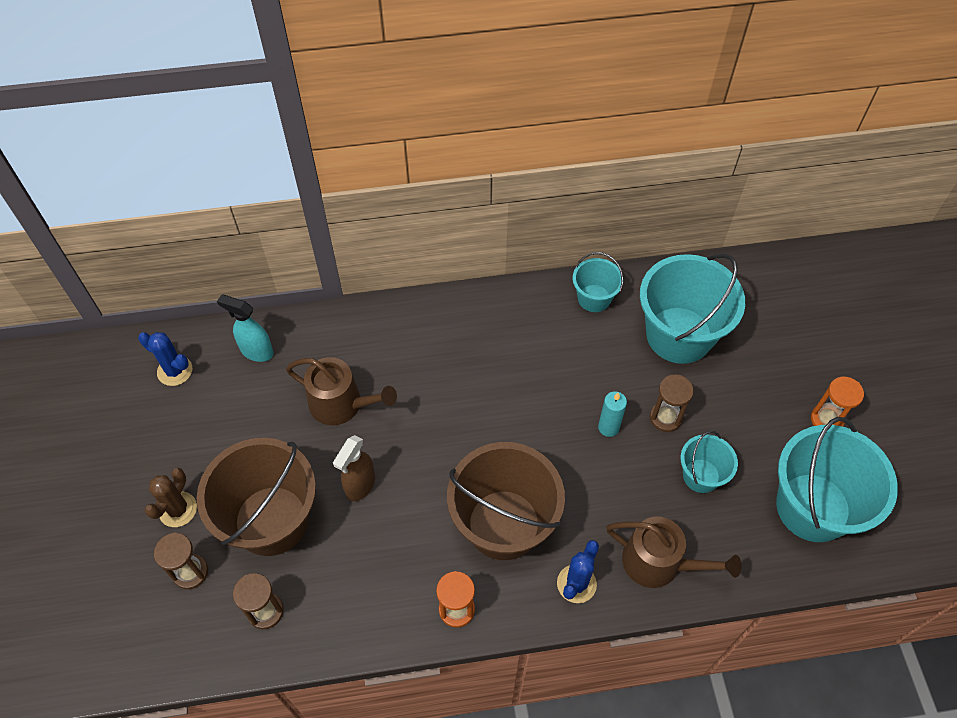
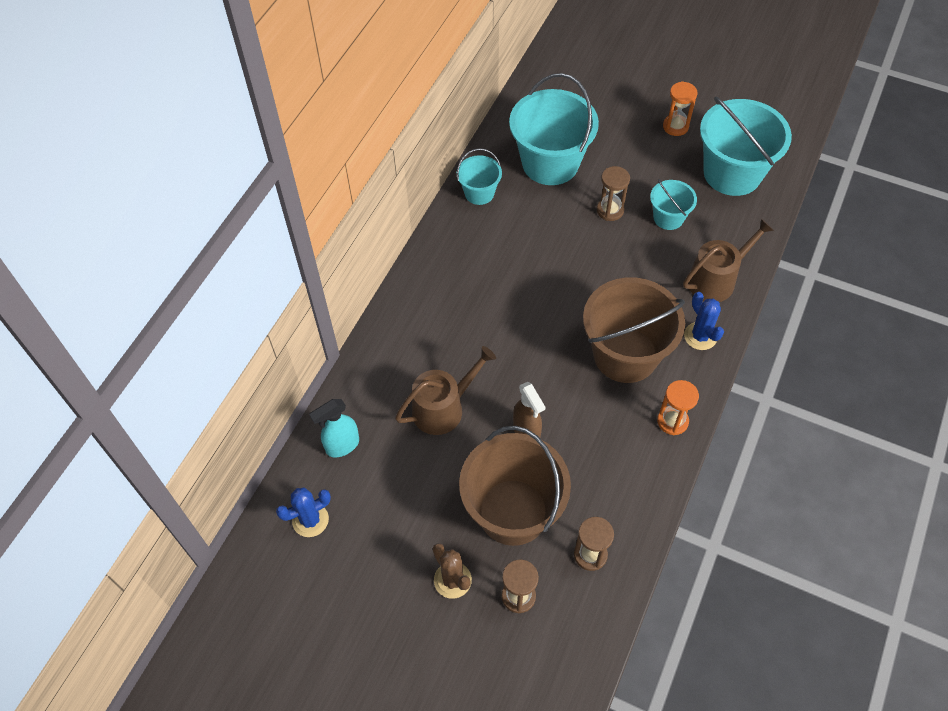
camera: 55 degrees left, 0 degrees up
turquoise candle [598,391,627,437] -> none

